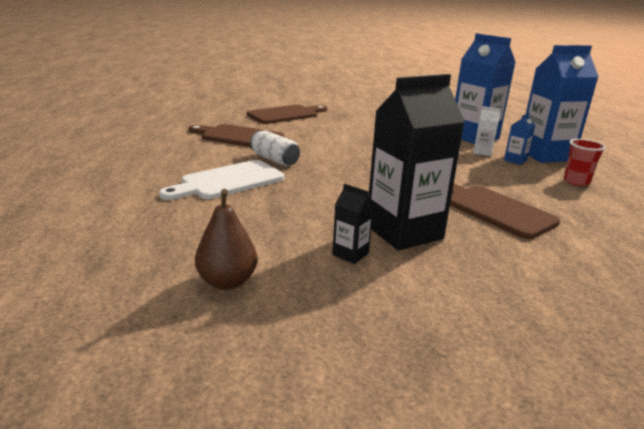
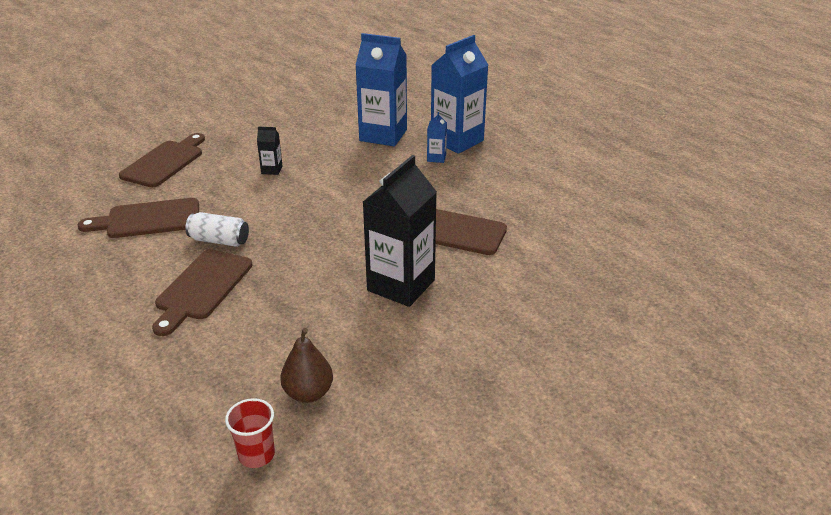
camera: 30 degrees left, 10 degrees up
white cutting board [159,160,284,200] -> brown cutting board [152,249,253,336]
black carton [332,184,374,264] -> black carton moved to [257,126,282,175]
white carton [473,106,500,156] -> none
red cup [564,139,606,186] -> red cup moved to [225,398,275,468]

